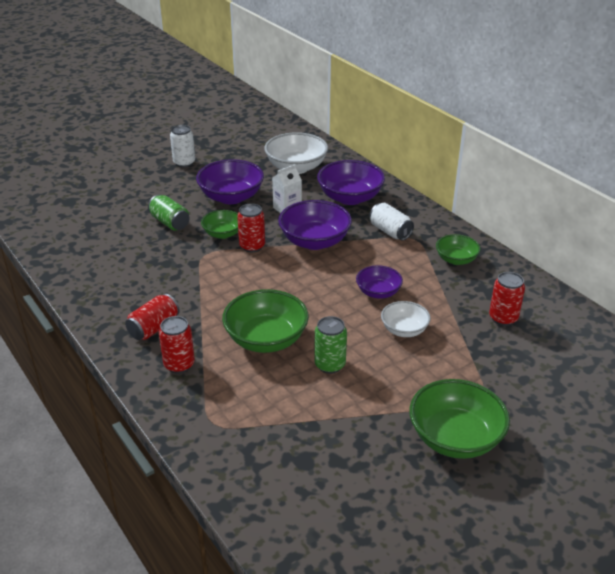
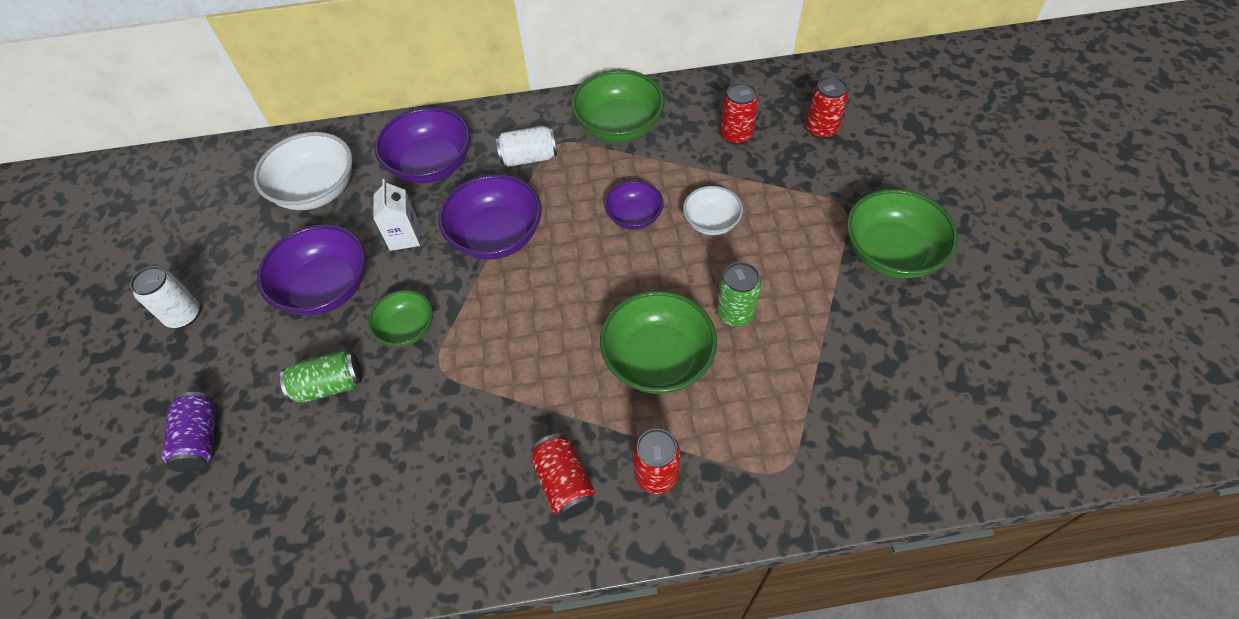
camera: 60 degrees left, 20 degrees up
red can [237,203,265,252] -> red can moved to [806,76,849,139]
green bowl [436,234,480,265] -> green bowl [571,70,665,142], size x1.70
none -> purple can [162,392,216,472]

